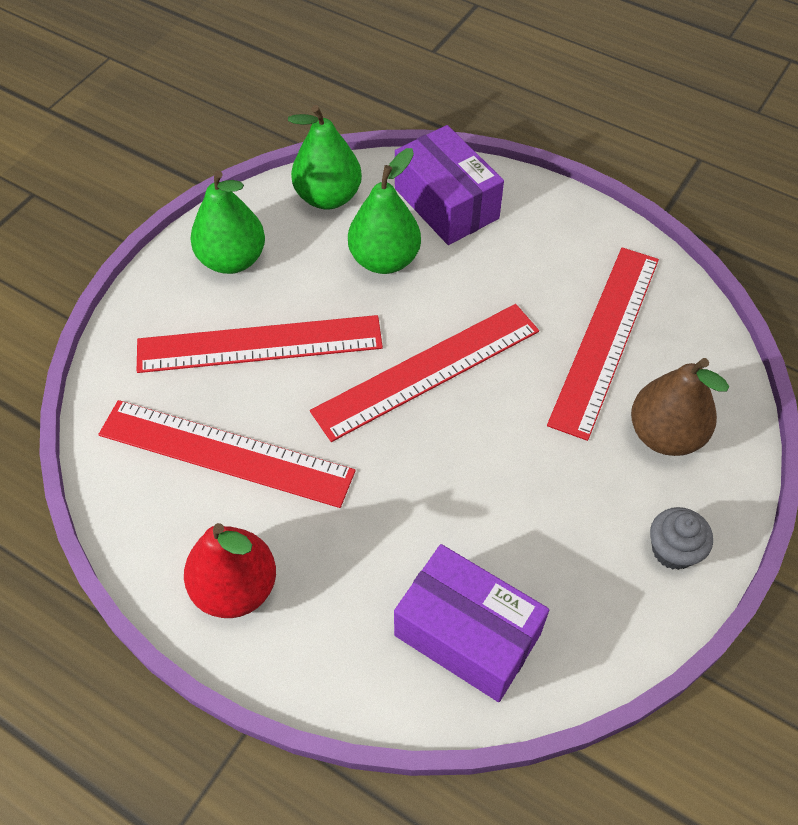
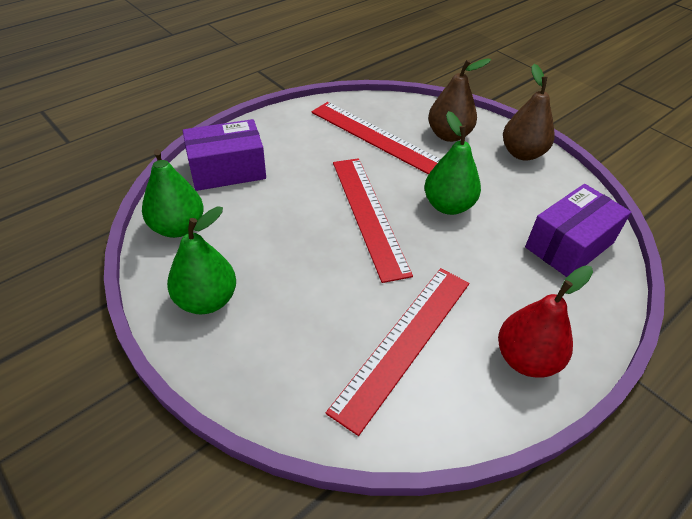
camera: 75 degrees left, 10 degrees down
red ruler [137,315,383,373] -> none
green pear [348,148,421,274] -> green pear moved to [424,111,481,215]
grey cupcake [650,507,713,570] -> brown pear [503,64,555,161]

